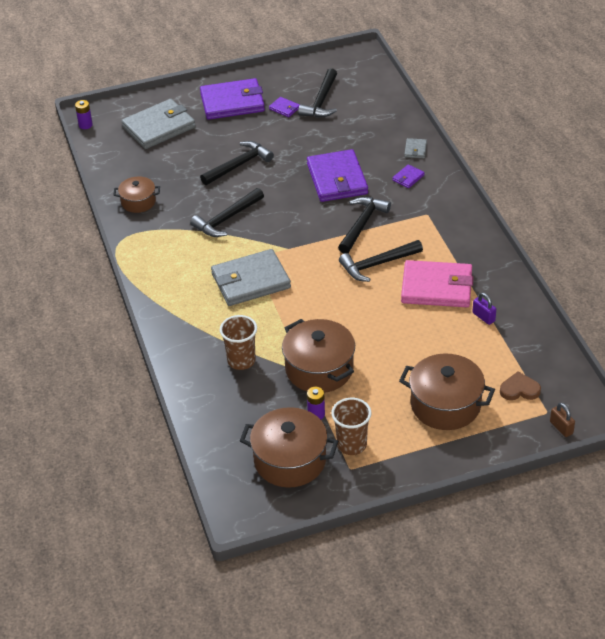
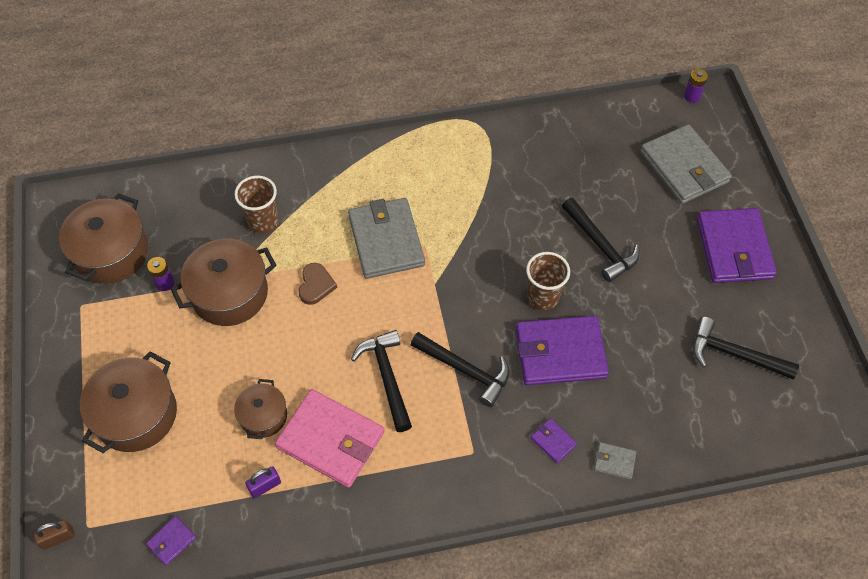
camera: 95 degrees right, 15 degrees up
brown pot [114,177,160,213] -> brown pot moved to [234,379,287,439]
black hammer [190,188,264,237] -> none
purple wallet [269,97,300,117] -> purple wallet moved to [146,516,196,565]
brown cup [331,398,371,455] -> brown cup moved to [526,252,570,311]
pink wallet [401,260,474,307] -> pink wallet turned 75 degrees counterclockwise [275,389,384,488]
brown heart [500,372,541,400] -> brown heart moved to [299,263,337,305]

